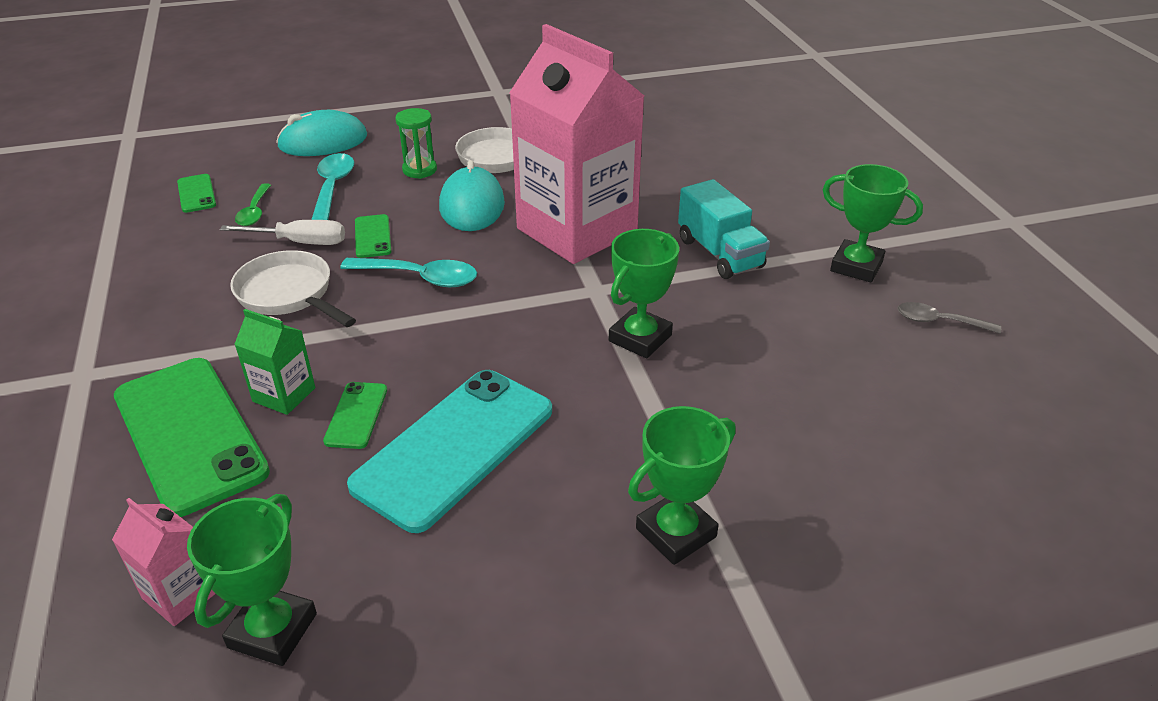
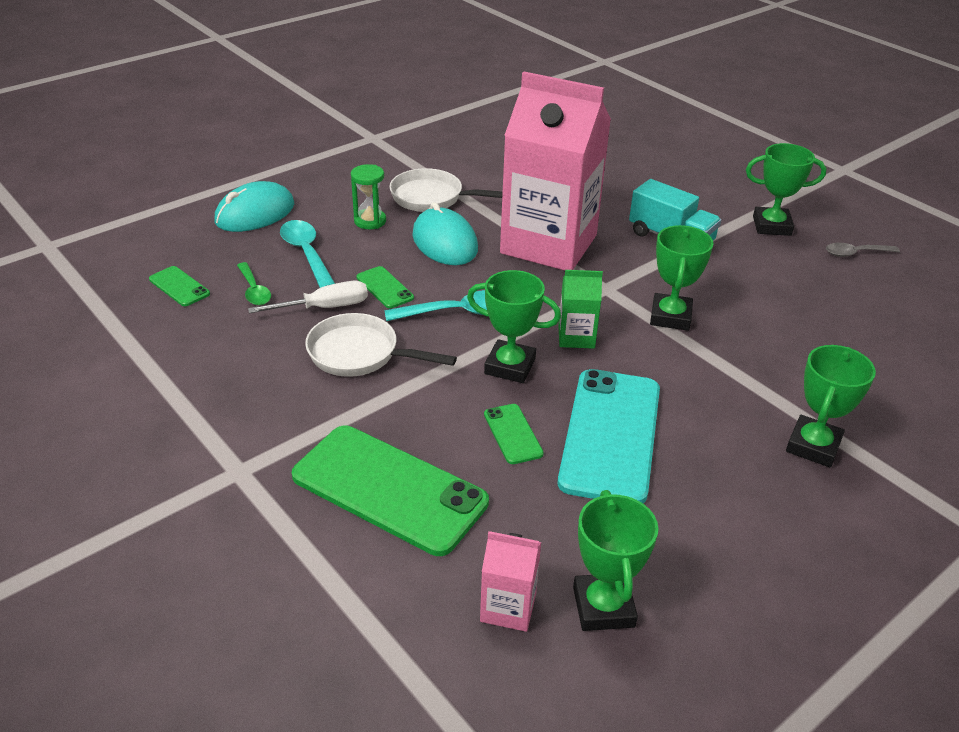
camera: 25 degrees left, 0 degrees up
green carton [234,309,315,415] -> green carton moved to [558,270,603,349]
none -> green trophy [467,270,561,383]

